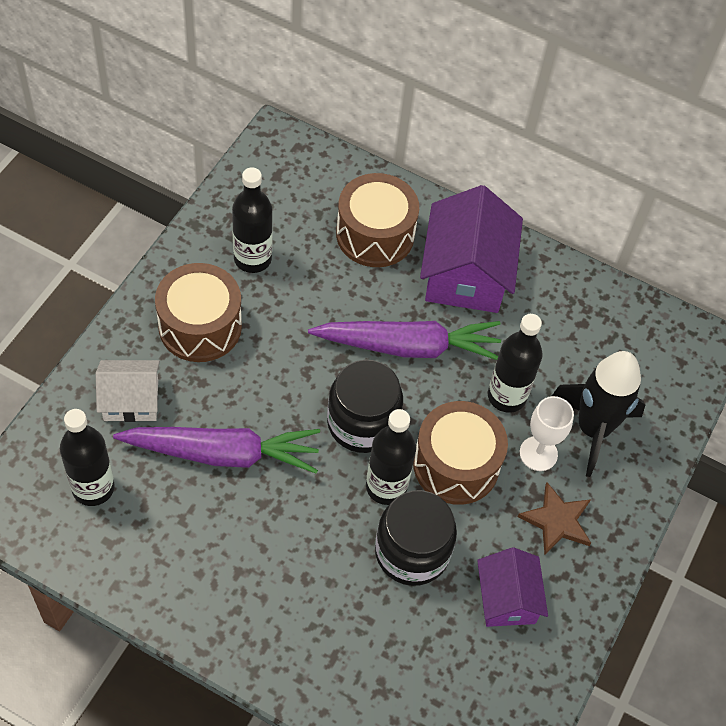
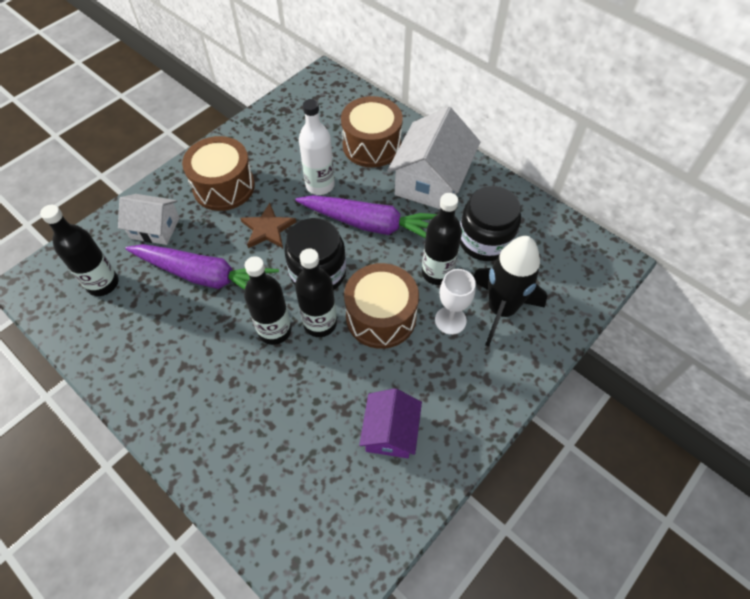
camera: 20 degrees right, 0 degrees up
black bottle [232,167,273,273] -> black bottle moved to [244,256,291,345]
black jar [375,490,457,586] -> black jar moved to [460,186,521,261]
purple house [420,185,523,313] -> white house [387,107,480,209]
brown star [518,483,591,555] -> brown star moved to [240,203,296,248]
none -> white bottle [299,99,335,195]

